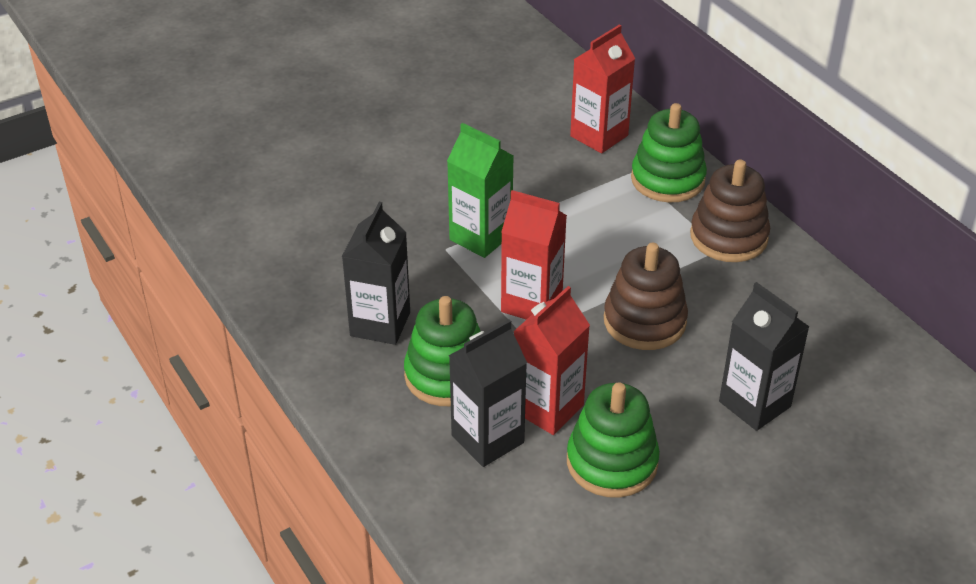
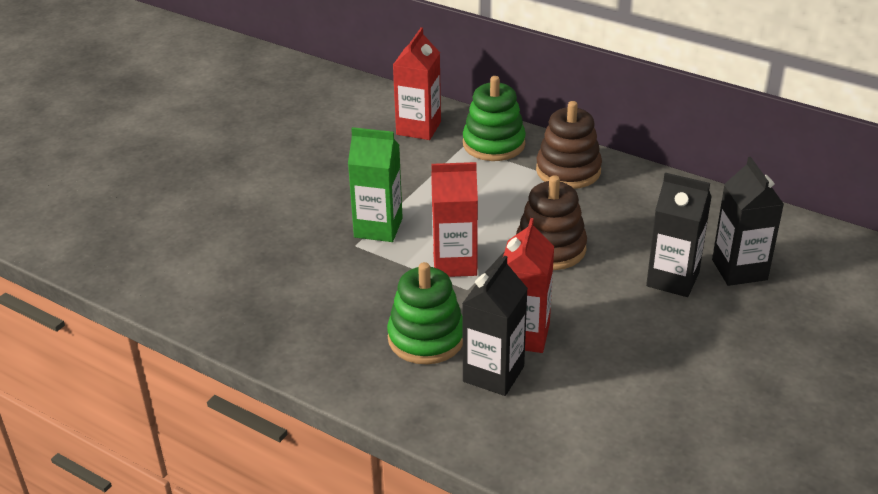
camera: 25 degrees left, 5 degrees down
black carton [342,202,410,345] -> black carton moved to [712,157,784,286]
green stacking toy [567,382,660,498] -> none

